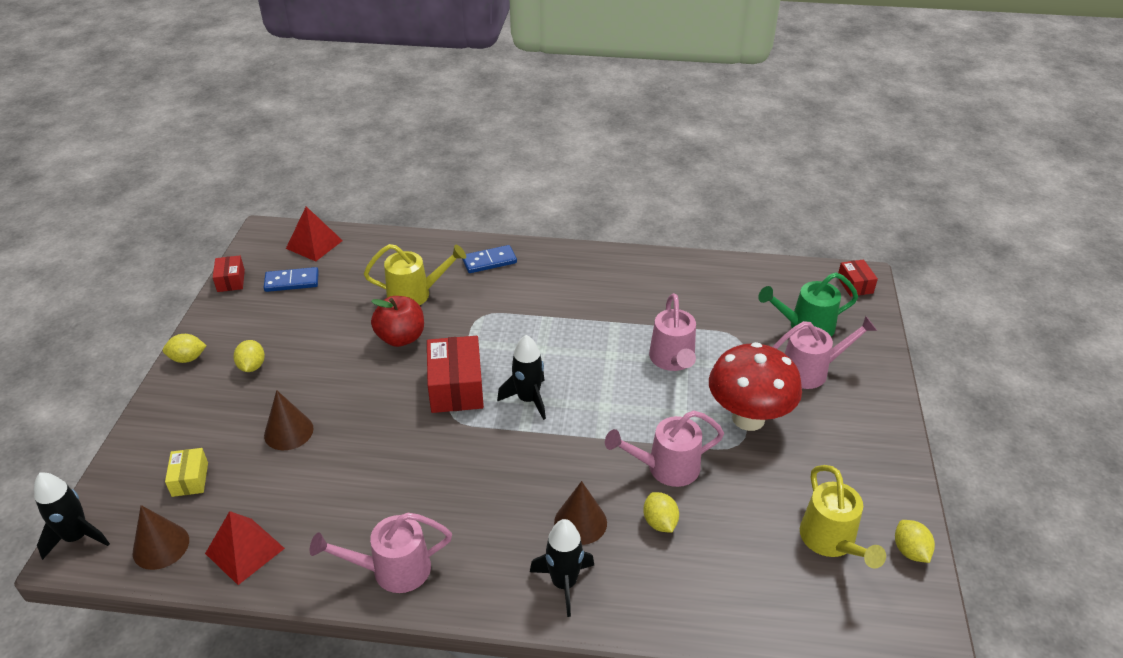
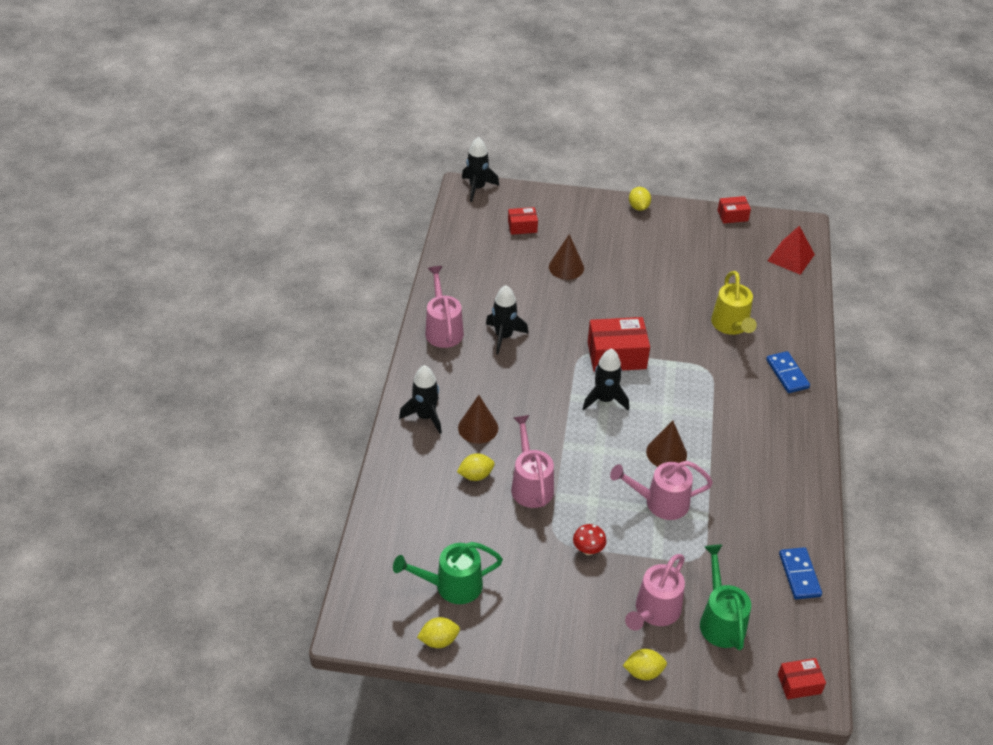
camera: 90 degrees right, 5 degrees up
brown cone [133,505,189,570] -> brown cone moved to [646,421,687,467]
yellow box [165,448,208,497] -> red box [508,207,538,235]
red pyramid [205,511,285,585] -> none
yellow lemon [233,340,265,372] -> yellow lemon moved to [623,649,667,680]
blue domino [264,267,319,292] -> blue domino moved to [779,547,822,599]
red apple [371,296,424,347] -> none
red mushroom [709,342,802,431] -> red mushroom [573,524,607,555], size x0.41
pink watering can [773,316,877,389] -> pink watering can turned 45 degrees clockwise [625,554,685,631]
yellow watering can [800,465,886,569] -> green watering can [393,542,503,604]
none -> black rocket [486,285,528,354]

